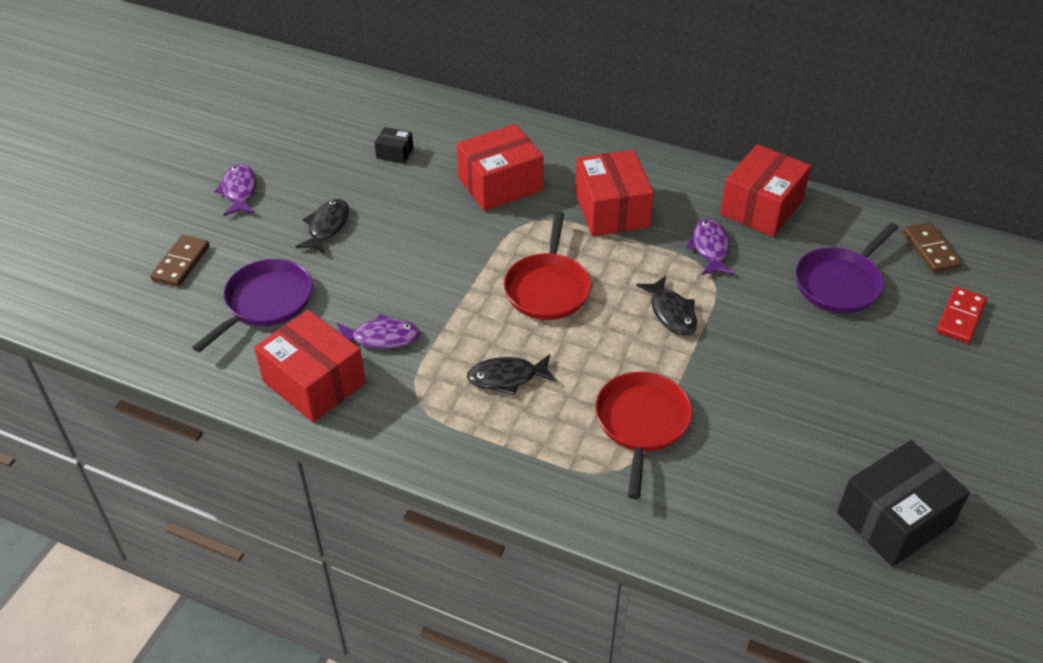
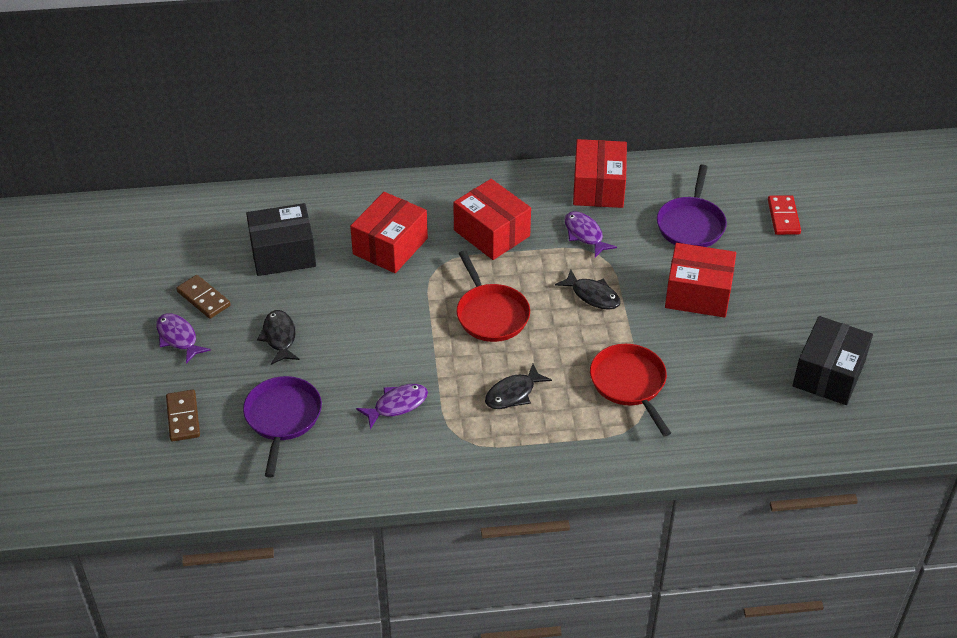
camera: 30 degrees left, 0 degrees up
red box [254,310,366,423] -> red box moved to [665,243,736,318]
black box [374,127,413,164] -> black box [246,203,316,276], size x2.14
brown domino [903,222,962,273] -> brown domino moved to [176,275,231,319]

